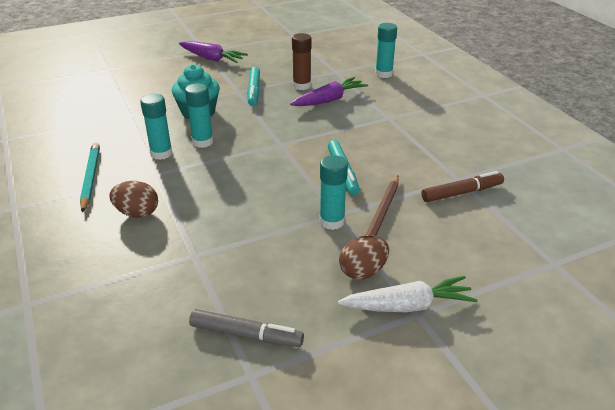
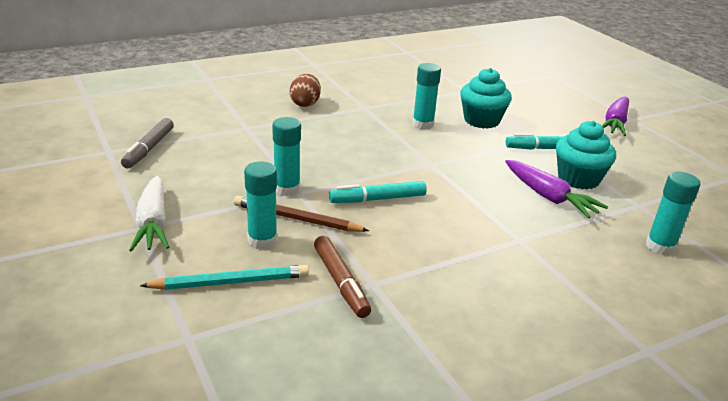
camera: 85 degrees right, 5 degrees down
turquoise pencil [80,142,100,213] -> turquoise pencil moved to [140,265,309,290]
turquoise glue stick [140,94,173,160] -> turquoise glue stick moved to [244,162,277,249]
brown glue stick [292,33,311,90] -> turquoise cupcake [556,121,616,190]
brown egg [339,235,389,279] -> none

